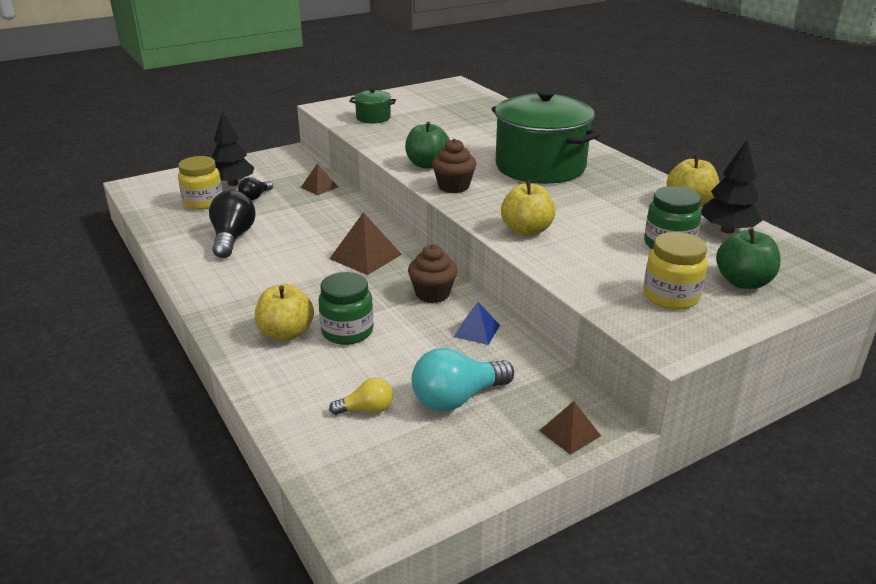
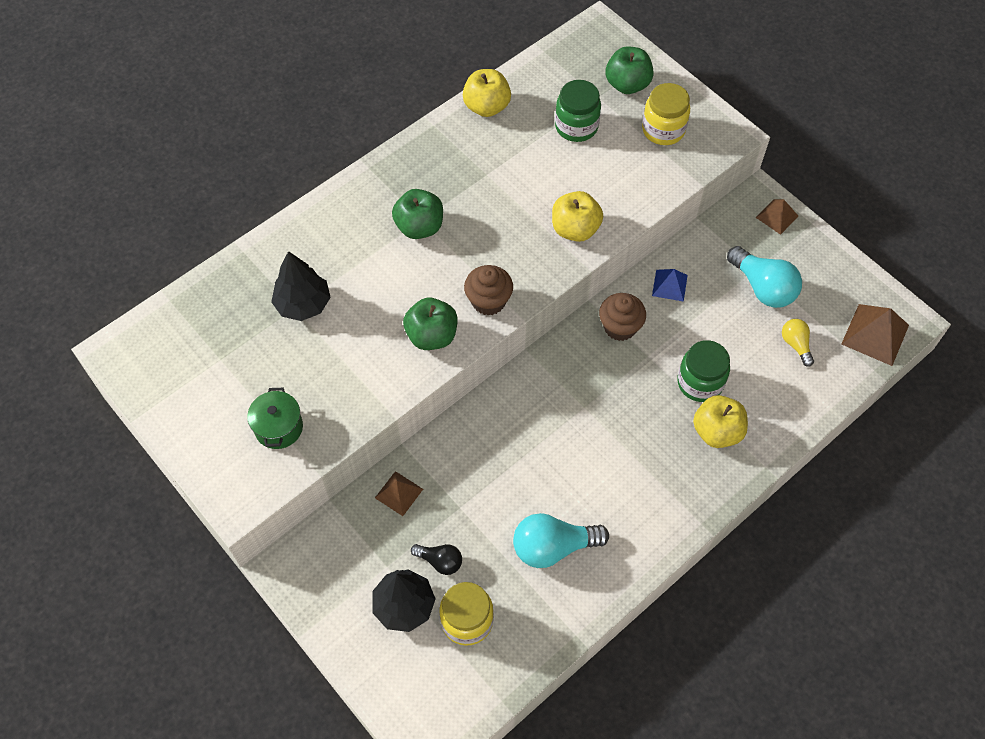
camera: 100 degrees left, 30 degrees up
black light bulb [209,190,256,258] -> turquoise light bulb [513,513,609,568]
brown pyramid [329,212,402,275] -> brown pyramid moved to [841,304,909,366]
green pot [492,89,601,184] -> green apple [392,189,443,239]
black tree [701,140,763,234] -> black tree moved to [271,251,331,321]

